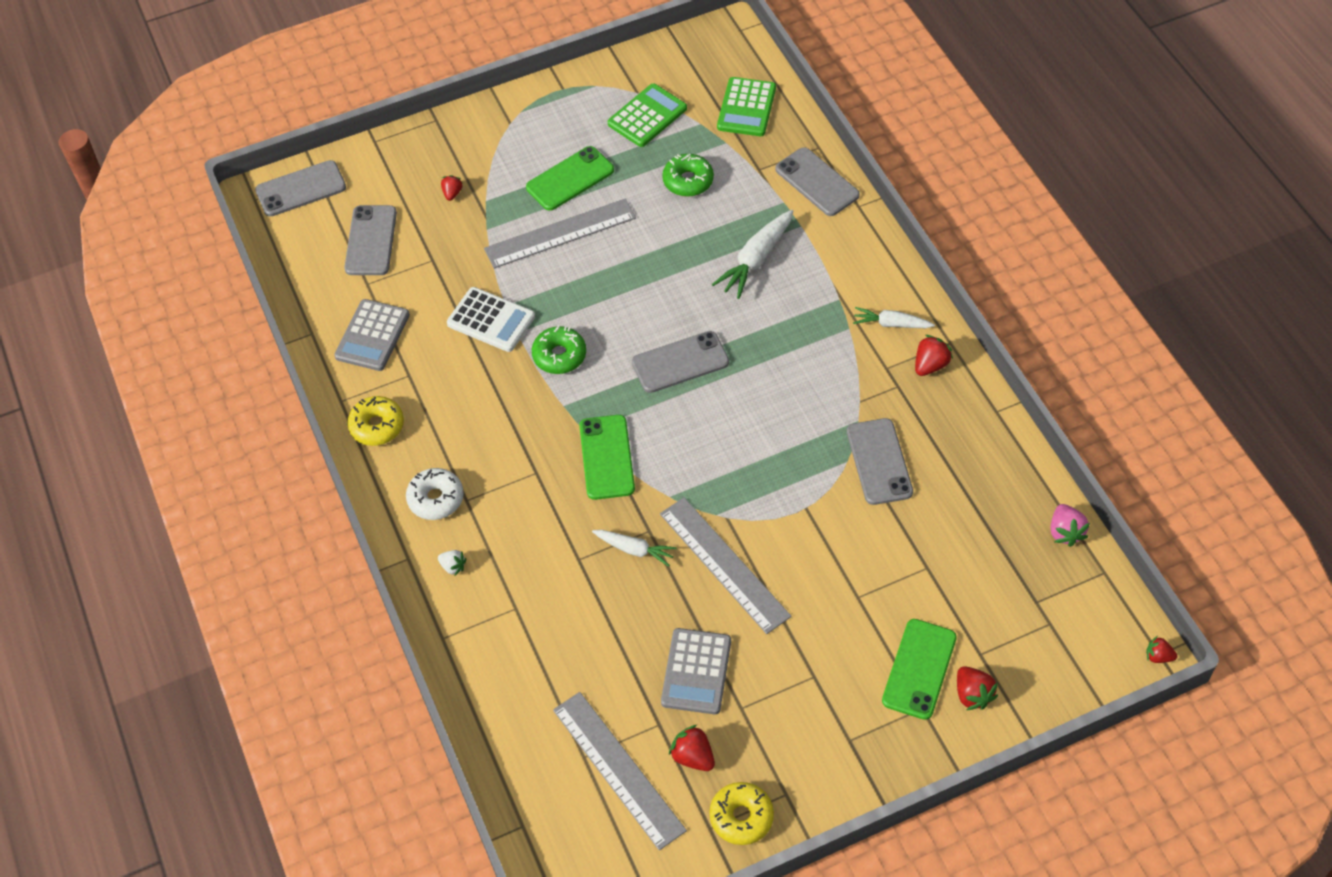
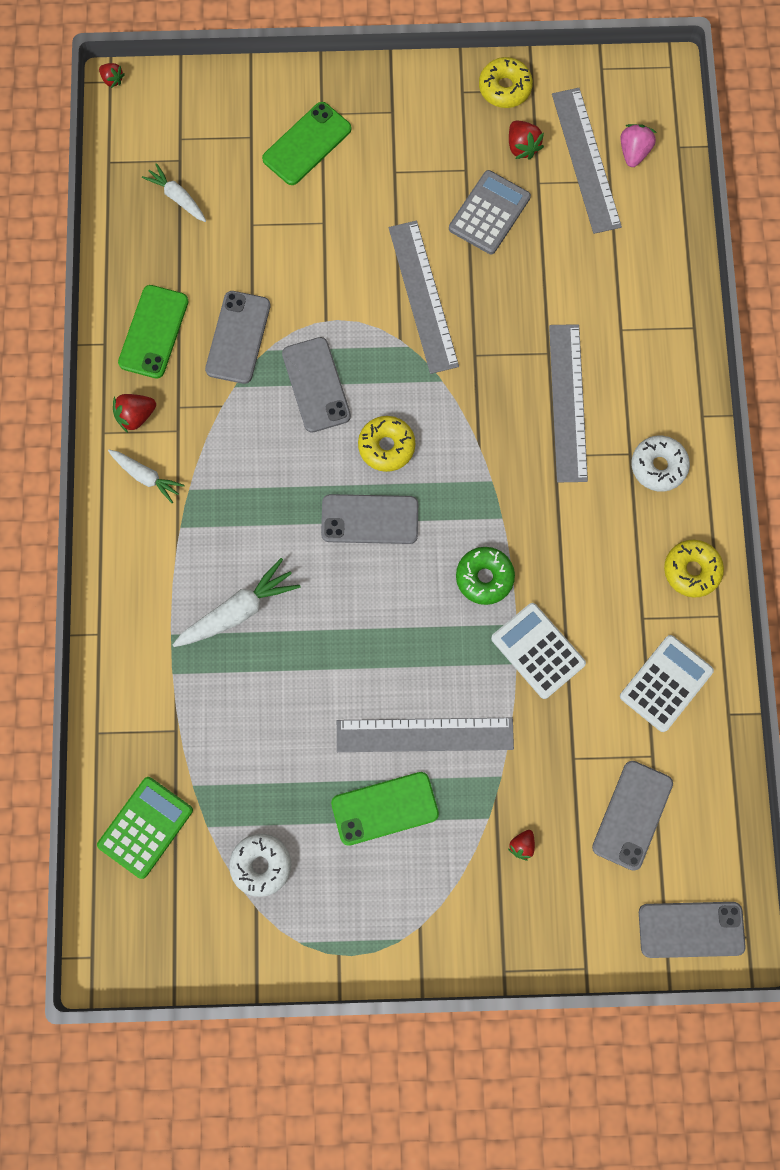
camera: 160 degrees left, 20 degrees up
grey calculator [334,299,410,371] -> white calculator [620,635,714,732]
white strawberry [438,550,467,576] -> none
green phone [579,415,635,500] -> green phone moved to [118,285,188,379]
white carrot [592,530,677,567] -> white carrot moved to [142,163,206,222]
green calculator [608,84,687,147] -> white donut [229,834,291,897]
green donut [662,153,714,197] -> none
grey phone [775,147,860,216] -> grey phone moved to [282,337,351,433]
red strawberry [957,666,998,710] -> none
pink strawberry [1051,504,1090,547] -> pink strawberry moved to [621,124,657,167]
none -> yellow donut [358,416,415,472]
none -> grey ruler [549,324,588,482]

